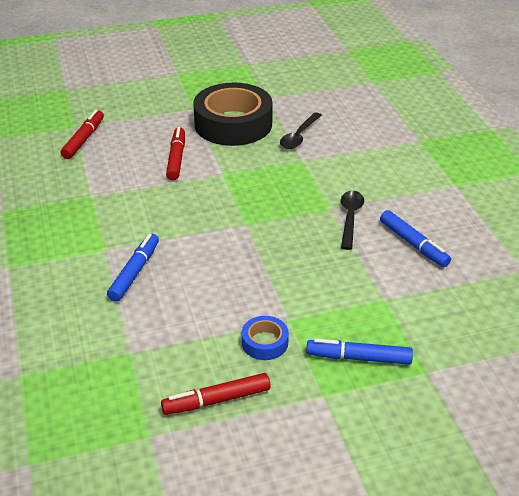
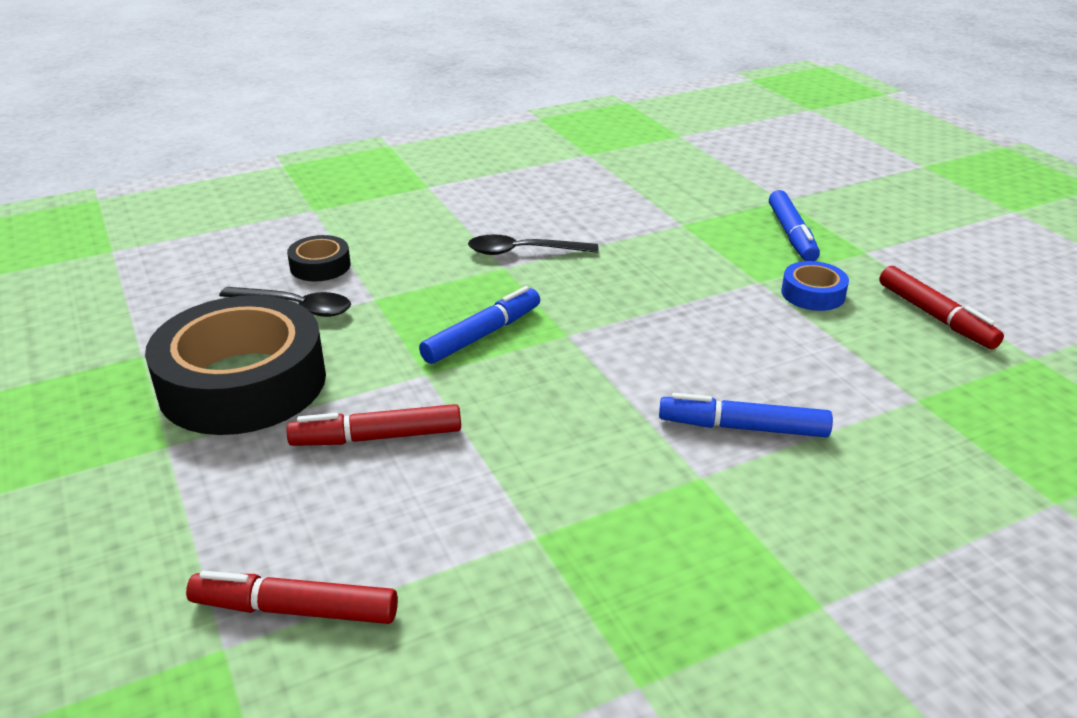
camera: 100 degrees left, 5 degrees down
blue marker [380,210,451,267] -> blue marker moved to [419,286,540,364]
none -> black tape [287,235,351,282]

